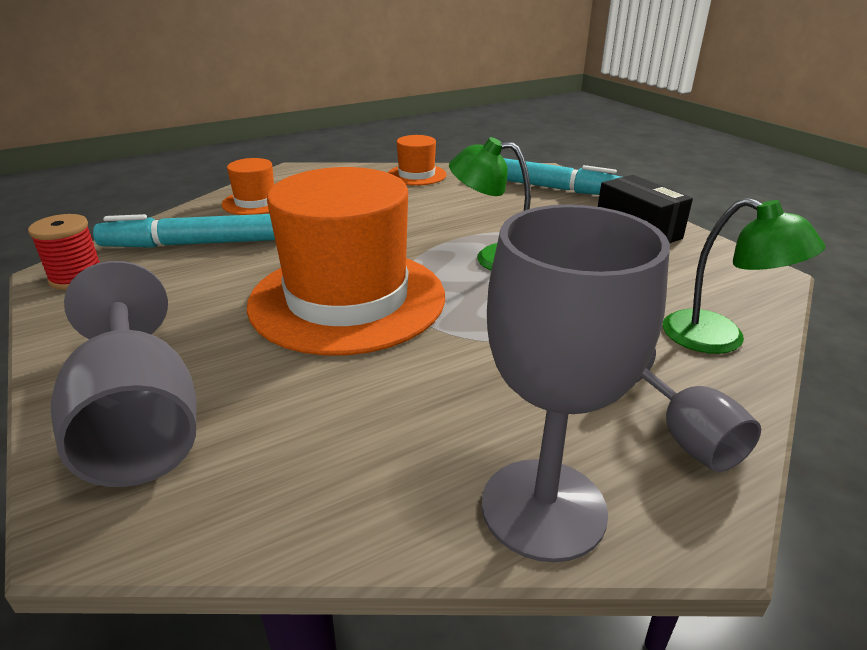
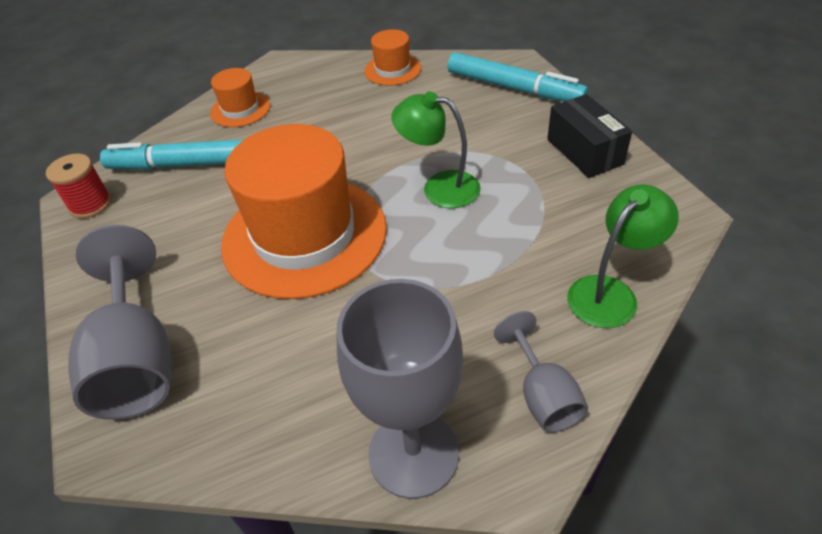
camera: 10 degrees right, 15 degrees up
green lamp [663,198,825,354] -> green lamp turned 90 degrees counterclockwise [567,184,679,328]

